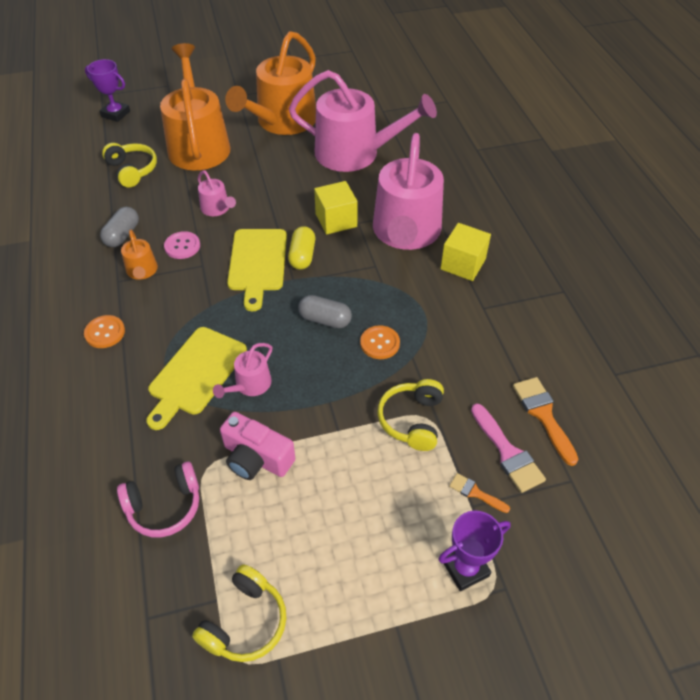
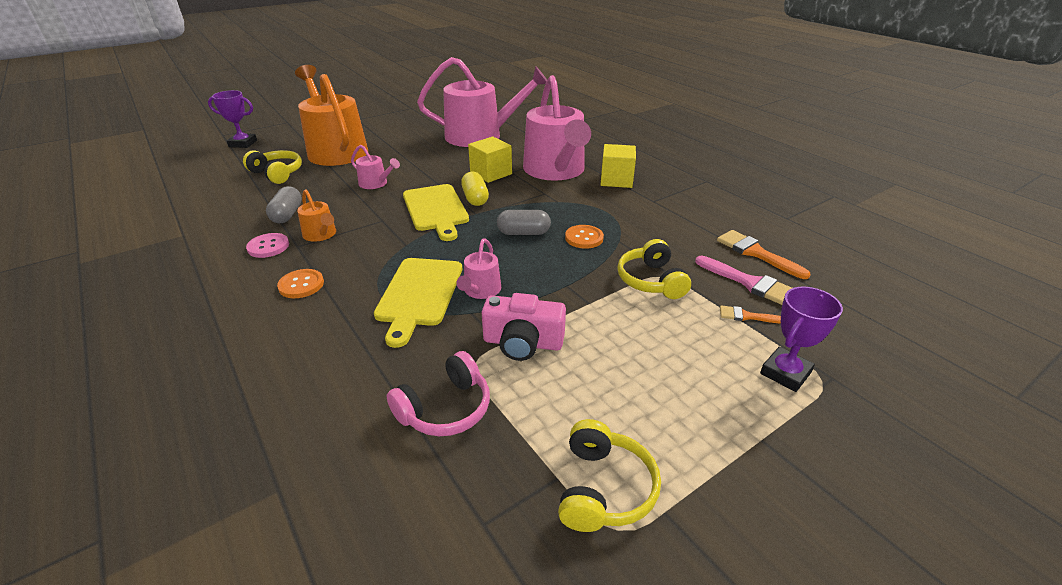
camera: 20 degrees left, 15 degrees down
pink button [164,231,200,259] -> pink button moved to [246,233,289,258]
orange watering can [225,31,316,135] -> none

